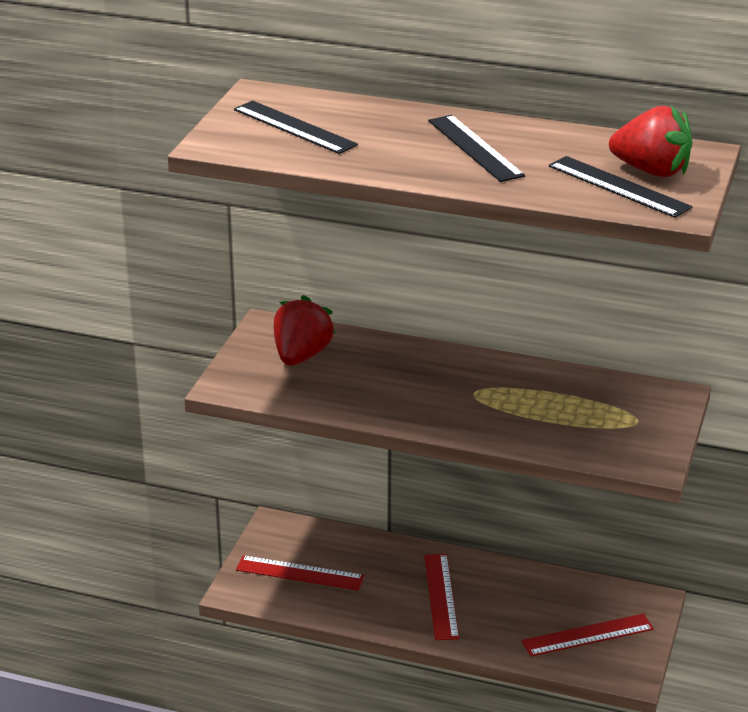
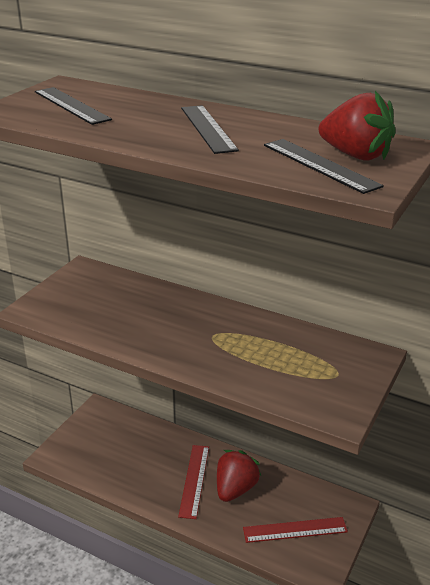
camera: 10 degrees right, 0 degrees up
red ruler [236,555,364,590] -> none
red strawberry [274,295,336,365] -> red strawberry moved to [217,450,261,502]

